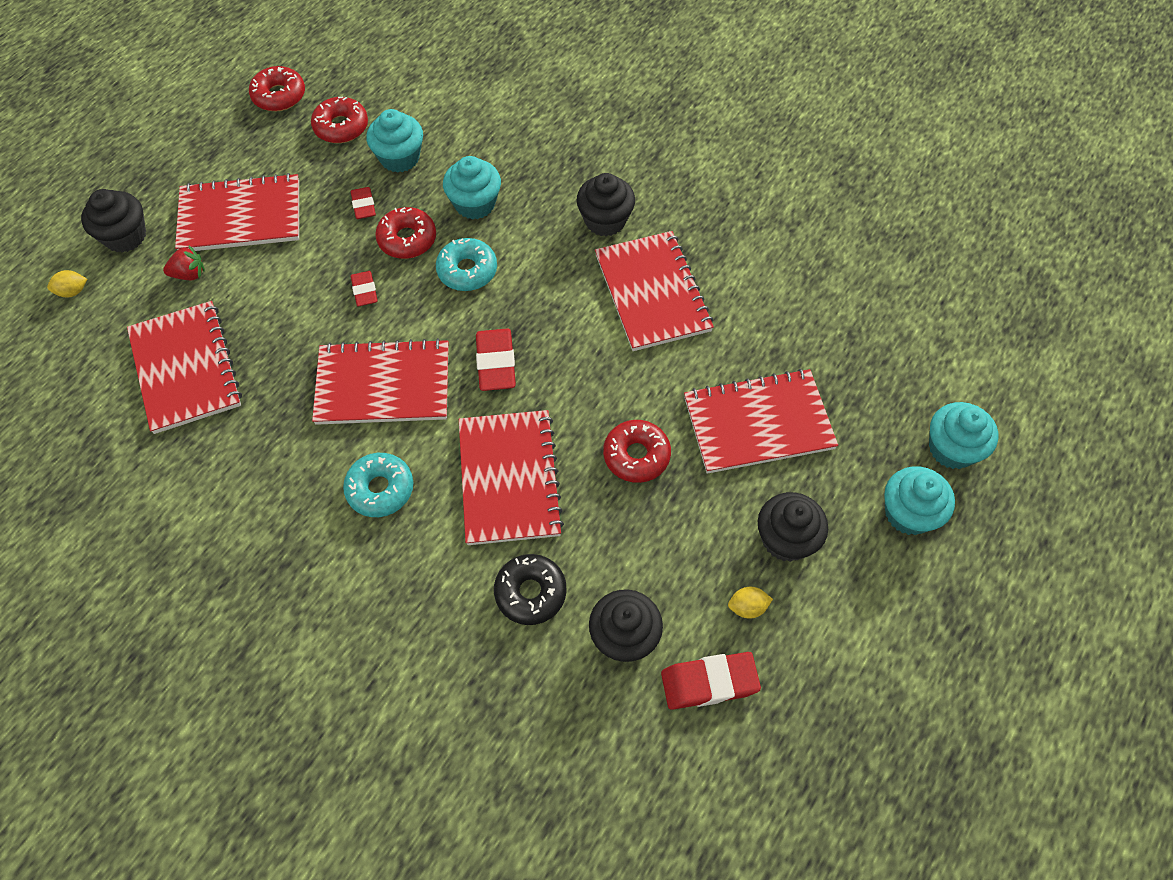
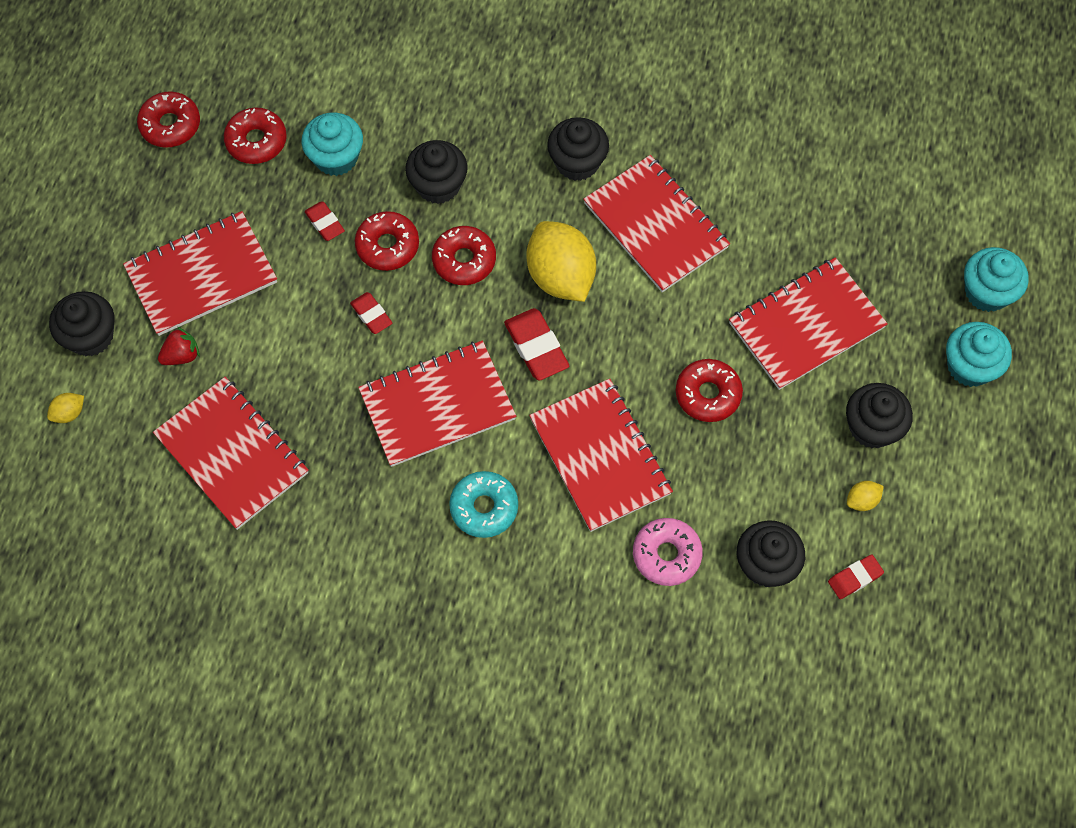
camera: 20 degrees left, 5 degrees up
turquoise donut [436,238,497,291] -> red donut [432,226,496,285]
turquoise cupcake [443,156,501,220] -> black cupcake [405,140,468,204]
black donut [494,554,566,625] -> pink donut [633,518,703,586]
red eraser [661,652,761,710] -> red eraser [828,555,884,599], size x0.61
none -> yellow lemon [527,221,596,302]

